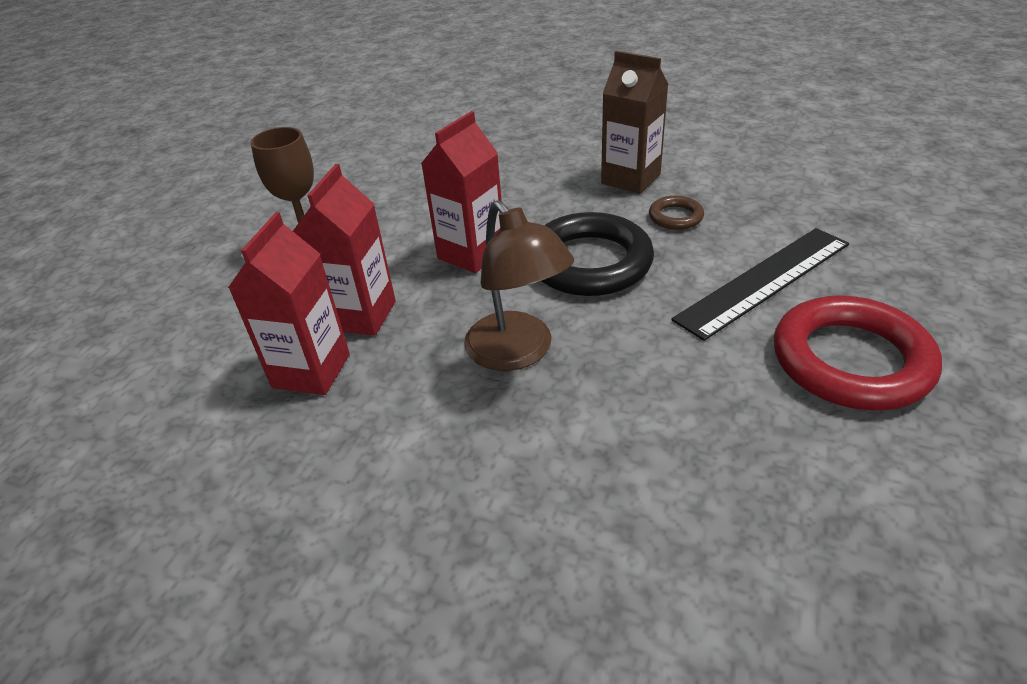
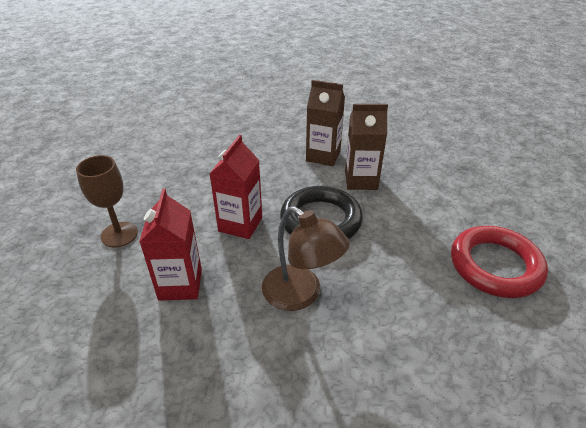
camera: 20 degrees left, 0 degrees up
red carton [228,212,350,395] -> none
brown ring [649,196,704,230] -> brown carton [345,104,388,190]
black ruler [671,228,849,341] -> none

